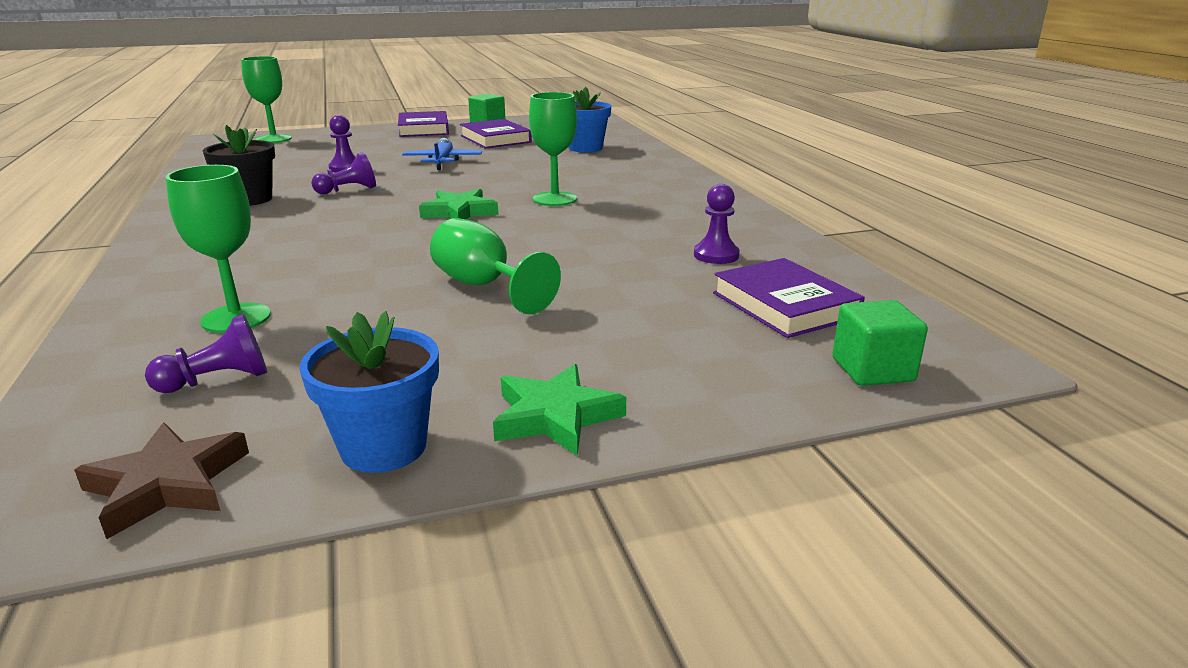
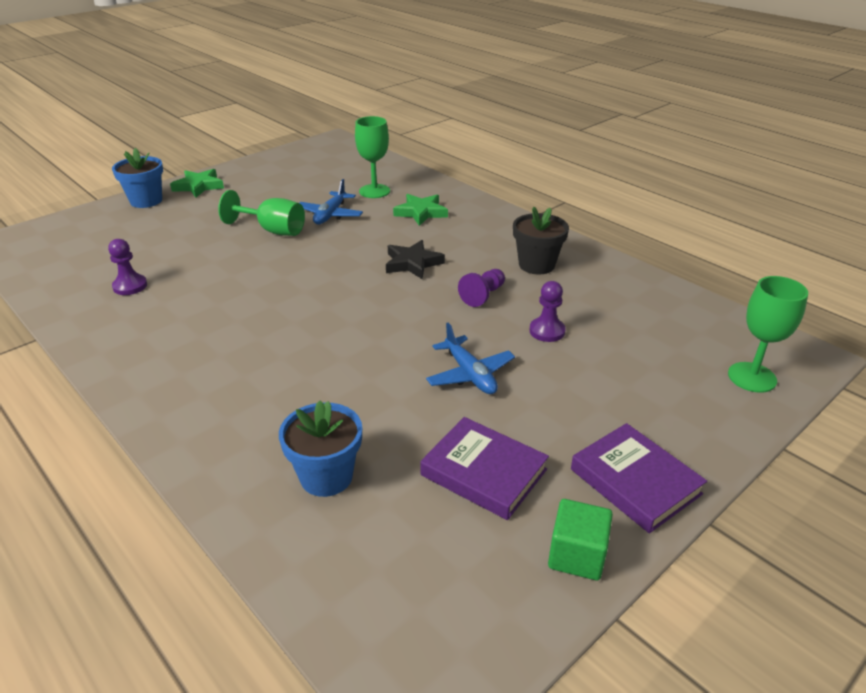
camera: 155 degrees right, 10 degrees up
brown star [74,423,249,539] -> none
purple pawn [145,314,267,393] -> none
blue flower pot [300,311,439,473] -> blue flower pot moved to [112,148,163,208]
green star [419,189,498,220] -> green star moved to [393,194,448,226]
green goblet [529,92,577,206] -> none
purple book [713,258,865,338] -> none
green cube [832,300,928,386] -> none
none -> blue plane [300,179,363,224]
none -> black star [386,240,445,279]

